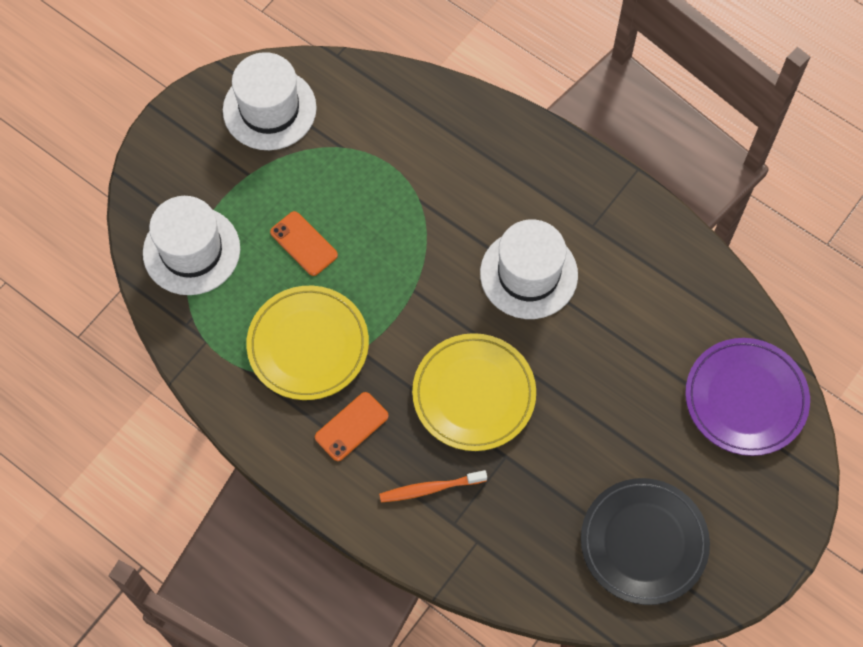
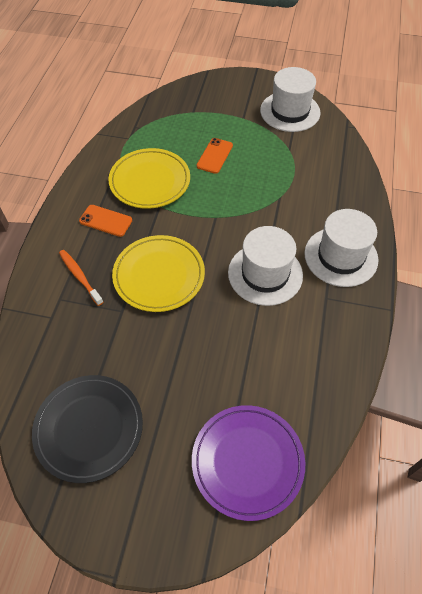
camera: 65 degrees right, 10 degrees down
white hat [143,196,240,295] -> white hat moved to [304,209,378,287]

